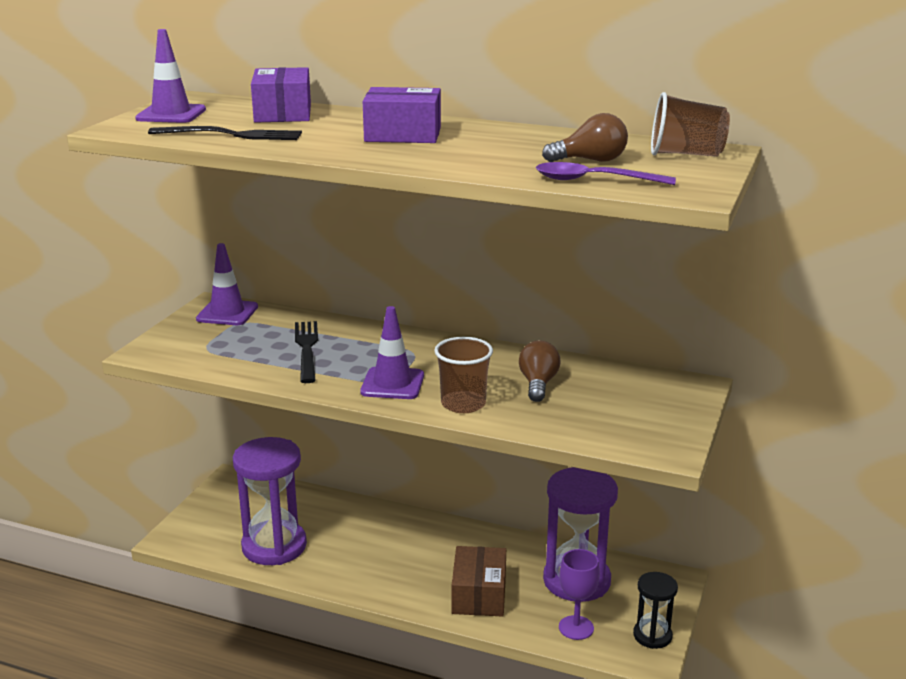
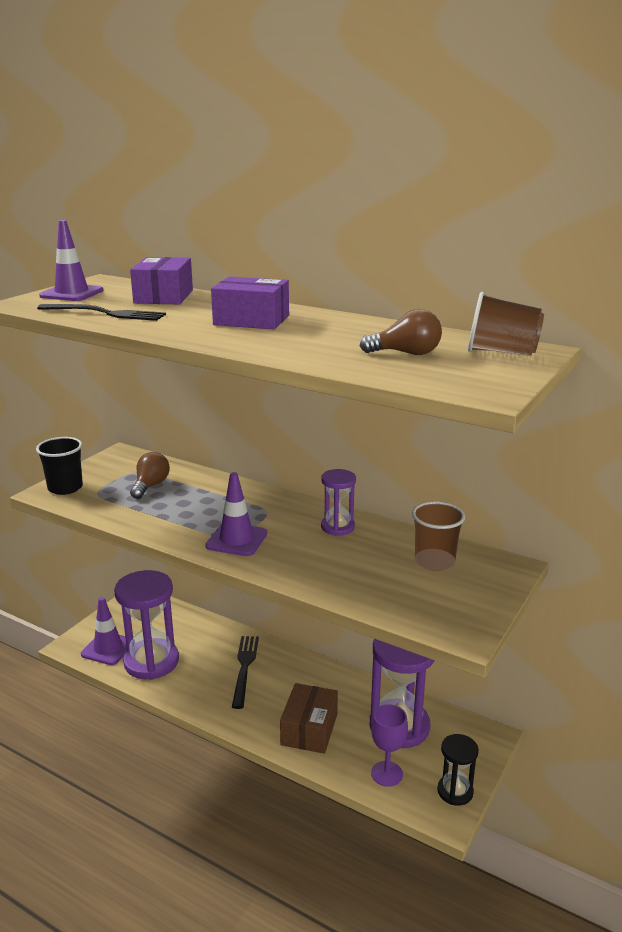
camera: 10 degrees right, 0 degrees up
purple traffic cone [196,243,258,325] -> purple traffic cone moved to [81,597,127,665]
black fork [295,321,318,383] -> black fork moved to [232,636,259,709]
brown cup [434,337,493,413] -> brown cup moved to [412,501,465,571]
brown light bulb [519,340,560,402] -> brown light bulb moved to [130,452,170,499]
purple spoon [536,162,676,185] -> none
none -> black cup [36,437,83,495]
none -> purple hourglass [321,469,356,536]

